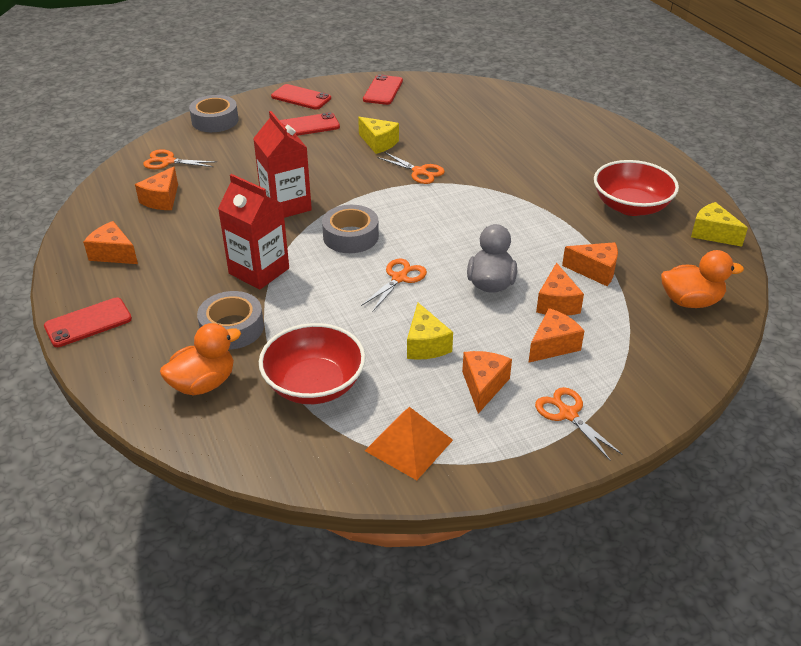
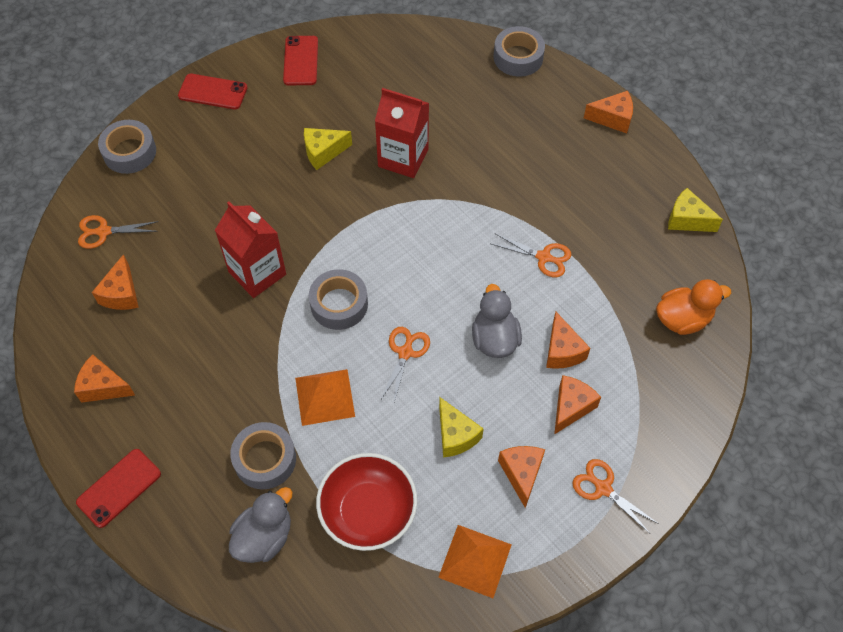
camera: 15 degrees left, 20 degrees up
orange duck [160,323,241,396] -> grey duck [229,487,292,563]
red carton [218,174,289,290] -> red carton moved to [375,88,429,178]
red phone [279,112,340,136] -> none
yellow cheese [358,117,399,154] -> yellow cheese turned 135 degrees clockwise [304,128,352,170]
orange scissors [377,152,445,184] -> orange scissors moved to [492,234,571,277]
orange cheese [562,242,618,286] -> orange cheese moved to [584,91,633,133]
red bowl [594,160,679,216] -> none
none -> orange pyramid [295,369,355,426]
none -> grey tape [494,26,545,77]

